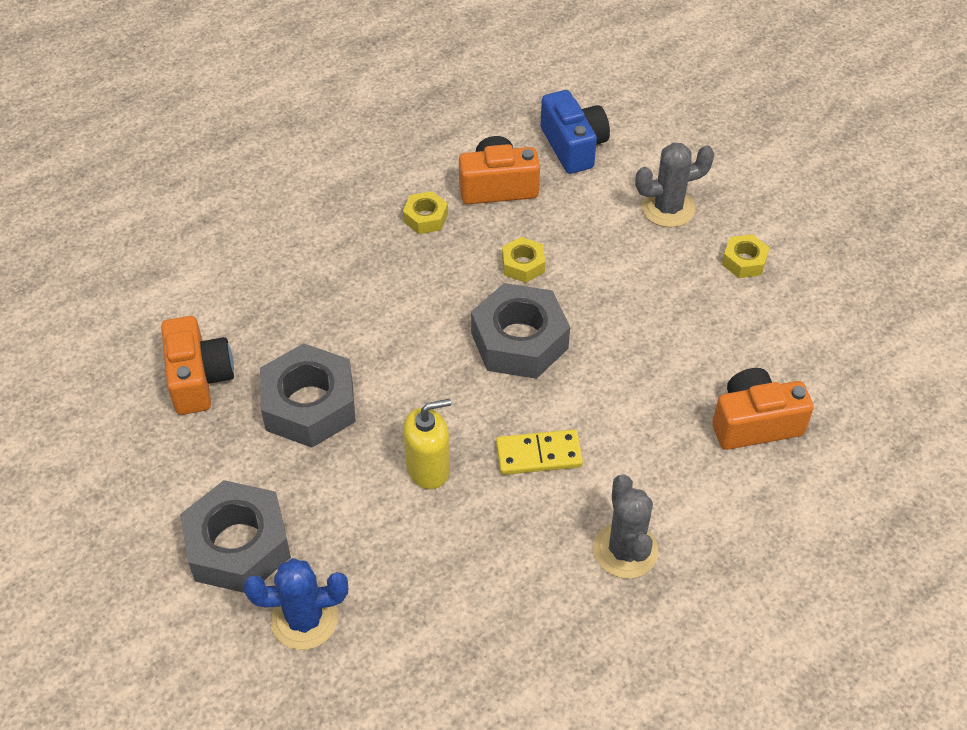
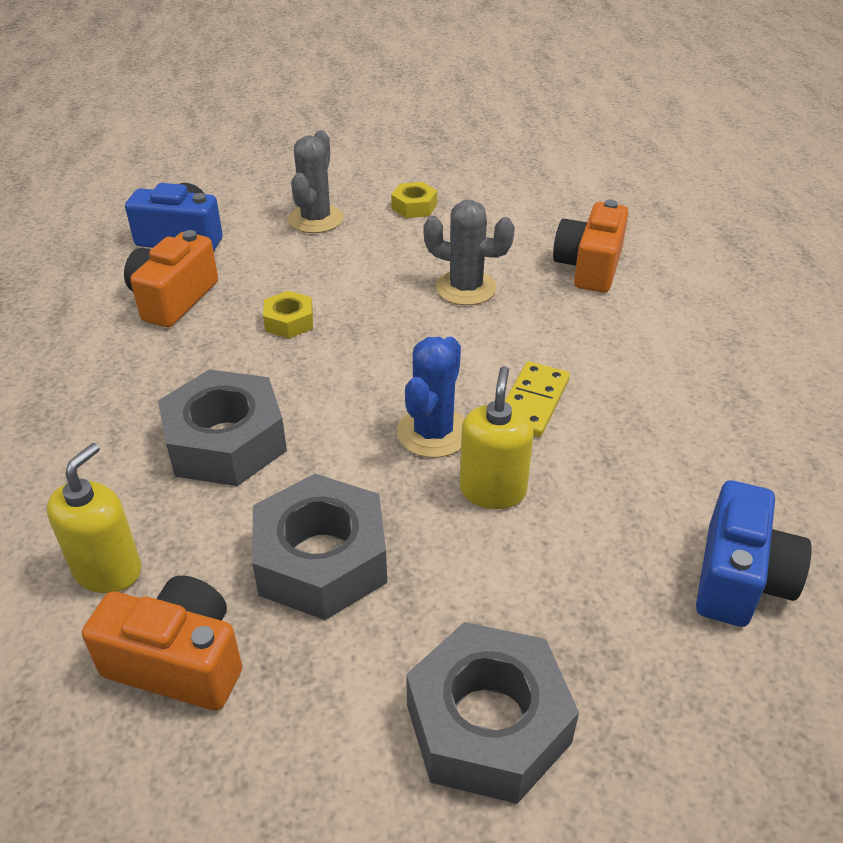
camera: 60 degrees left, 10 degrees down
blue cactus [243,558,348,650] -> blue cactus moved to [397,336,465,458]
yellow nut [403,191,448,234] -> none
grey nut [471,283,570,379] -> grey nut moved to [158,369,287,486]
grey cactus [593,474,658,579] -> grey cactus moved to [423,200,515,305]
none -> yellow soap dispenser [47,443,141,593]
none -> blue camera [696,480,812,627]

